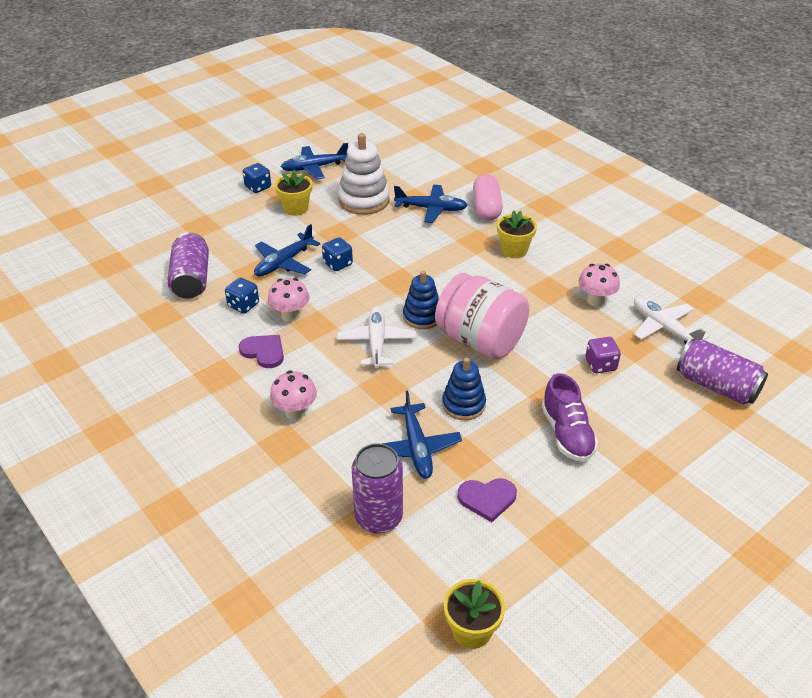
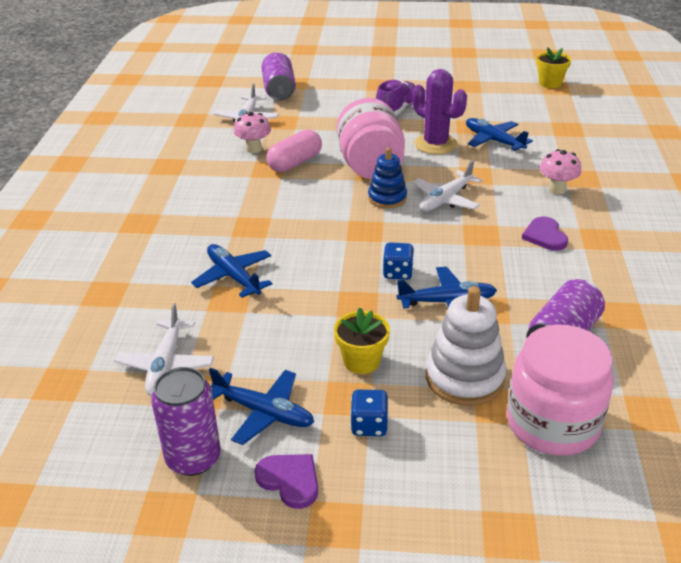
camera: 135 degrees left, 5 degrees down
blue dice [225,278,259,314] -> none
pink mushroom [268,278,309,322] -> none
white stacking toy [338,133,390,215] -> white stacking toy moved to [426,286,506,406]
purple can [352,443,403,533] -> purple can moved to [151,367,221,476]
blue plane [382,390,462,479] -> blue plane turned 75 degrees counterclockwise [466,118,533,151]
blue stacking toy [442,357,486,420] -> purple cactus [412,69,467,155]
purple heart [458,478,517,522] -> purple heart moved to [254,454,318,509]
pink capsule [473,174,503,221] -> pink capsule moved to [266,129,322,172]
yellow flower pot [497,210,537,258] -> none
purple dice [585,337,621,373] -> none
none -> white plane [114,303,214,396]
none -> pink jar [507,324,614,456]

